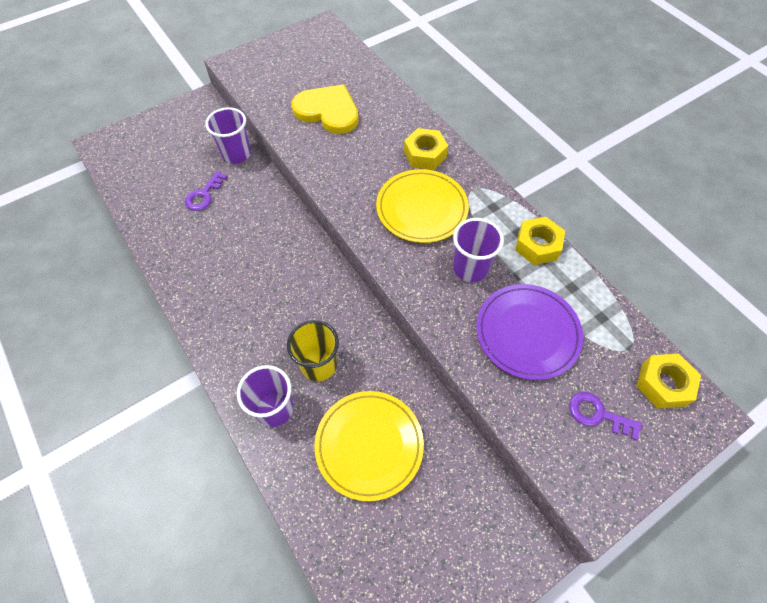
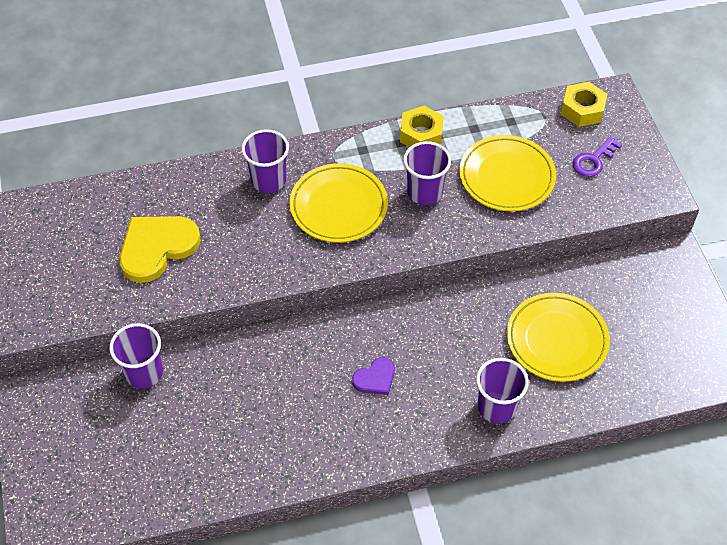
camera: 70 degrees left, 5 degrees down
purple key [185,171,228,211] -> none
yellow cup [287,320,339,381] -> none
yellow nut [404,128,448,170] -> purple cup [241,129,289,193]
purple plate [476,284,583,380] -> yellow plate [459,135,556,212]
none -> purple heart [352,357,395,395]

